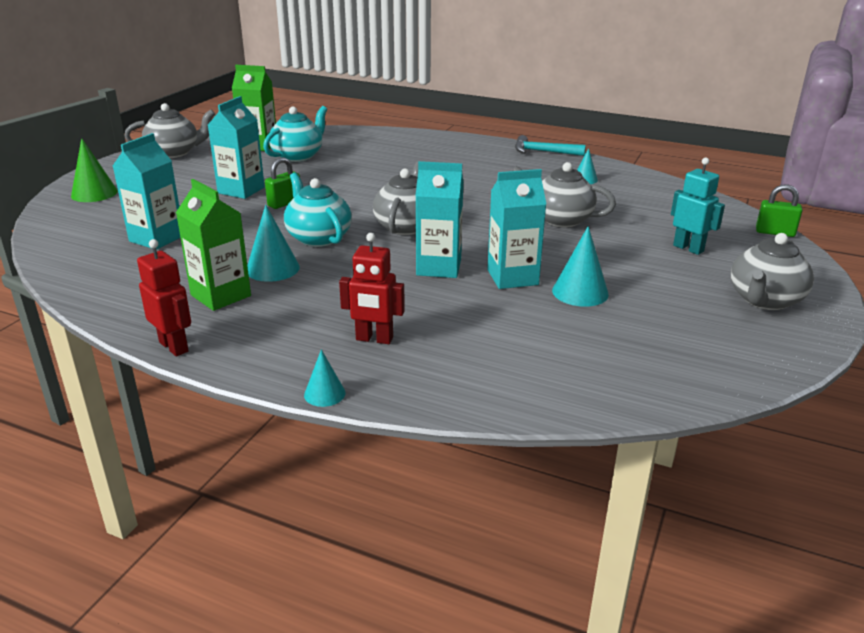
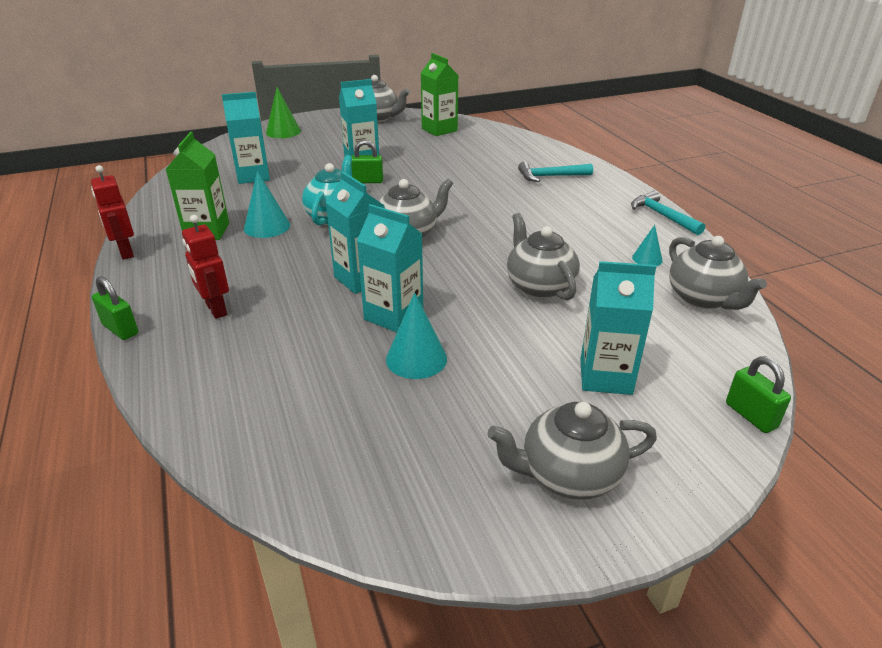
camera: 45 degrees right, 5 degrees up
red robot [137,239,191,356] -> red robot turned 150 degrees clockwise [91,165,134,260]
turquoise teapot [263,106,327,162] -> none
turquoise cone [304,349,345,407] -> green padlock [92,276,138,340]
turquoise robot [671,158,725,255] -> turquoise carton [580,261,656,395]
none -> turquoise hammer [518,162,593,182]
none -> grey teapot [669,236,767,310]

